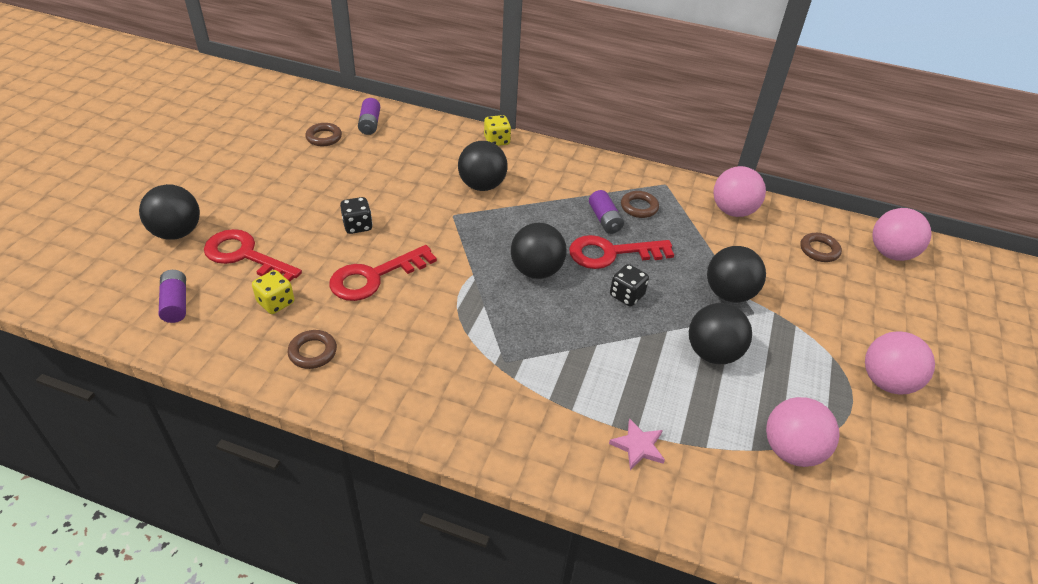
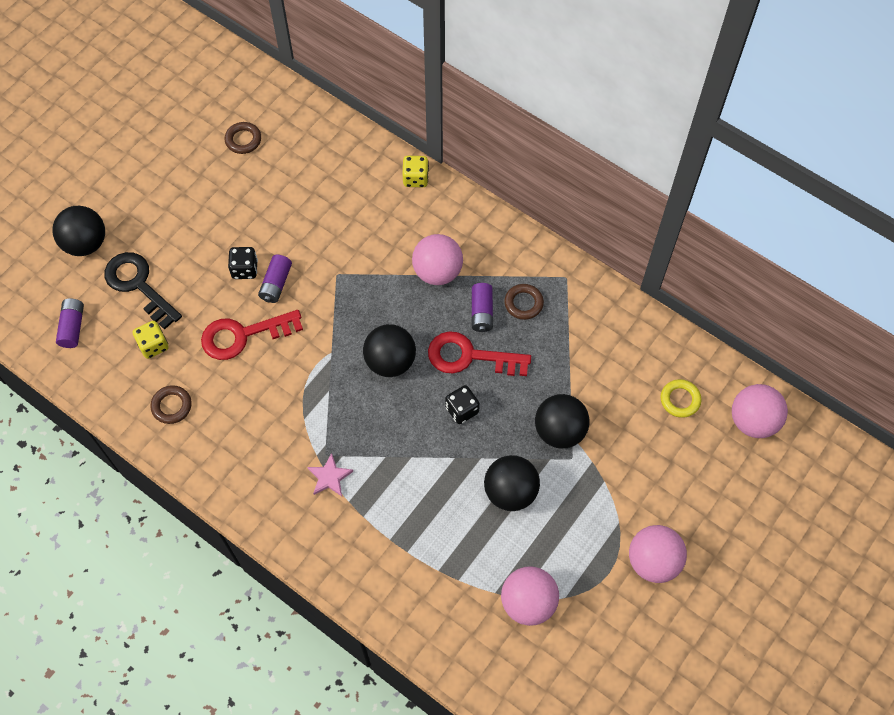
camera: 20 degrees right, 20 degrees up
red key [204,229,302,281] -> black key [104,252,182,330]
purple battery [358,98,380,135] -> purple battery moved to [258,255,292,303]
black ball [458,141,508,191] -> none
pink star [609,418,665,470] -> pink star moved to [307,453,353,496]
pink ball [713,166,766,217] -> pink ball moved to [412,234,463,285]
brown ring [801,233,842,262] -> yellow ring [661,379,702,418]

